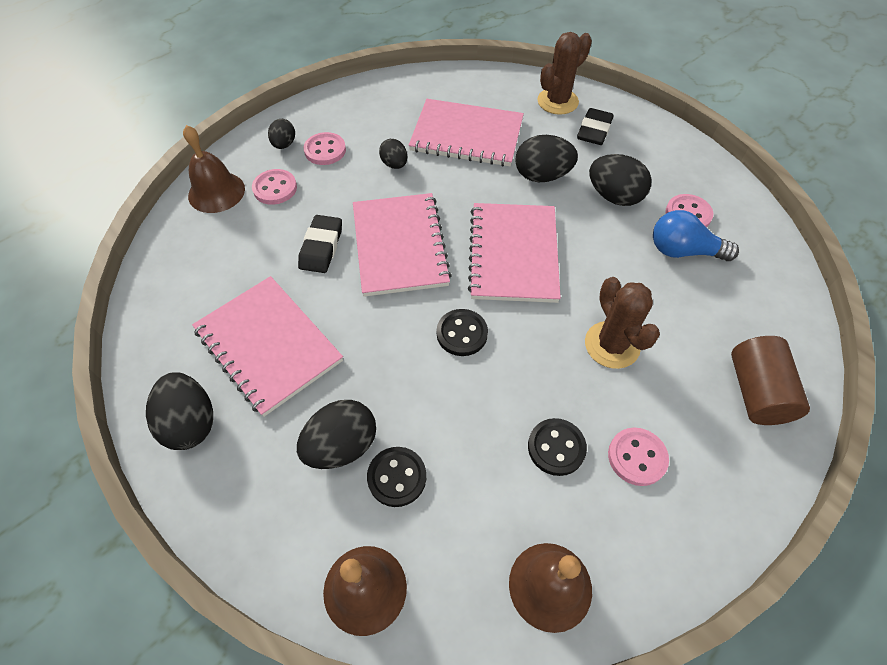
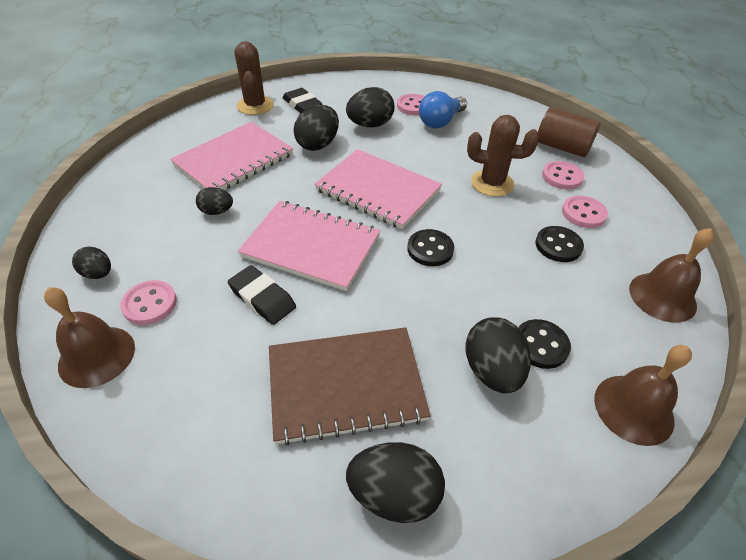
camera: 60 degrees left, 10 degrees down
pink notebook [192,276,343,417] -> brown notebook [269,327,431,446]
pink button [303,132,346,165] -> pink button moved to [542,161,584,189]

